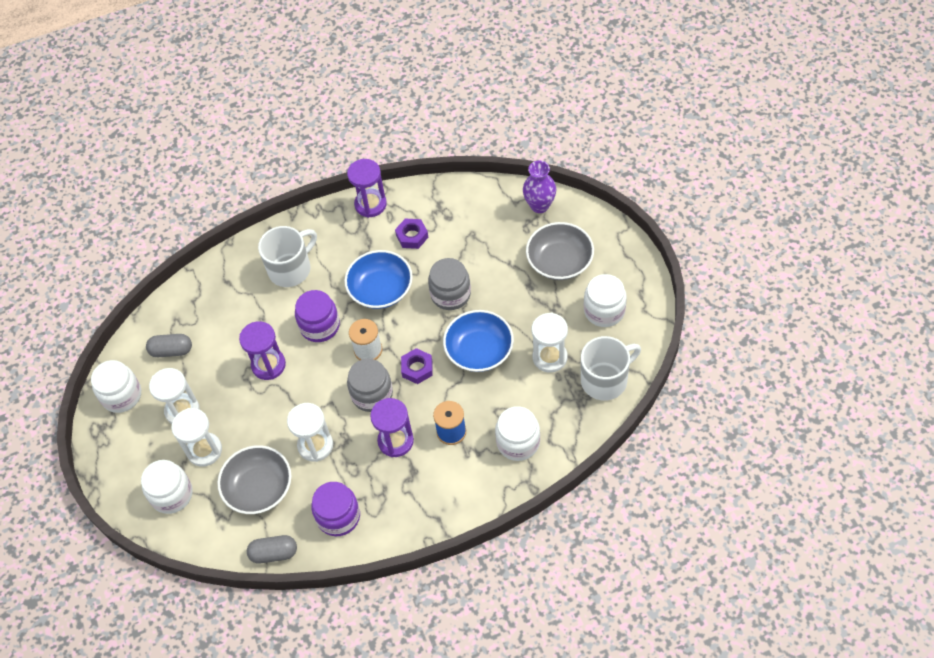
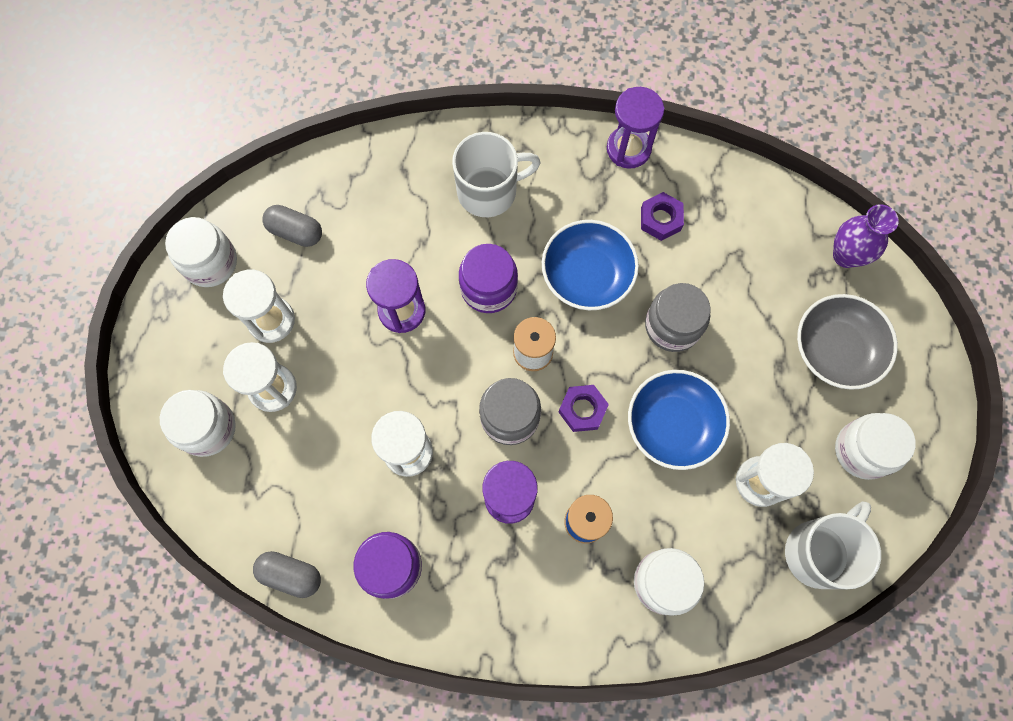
camera: 20 degrees right, 15 degrees up
grey bowl [217,445,291,514] -> none
white mug [581,336,641,401] -> white mug turned 45 degrees counterclockwise [785,502,881,589]

